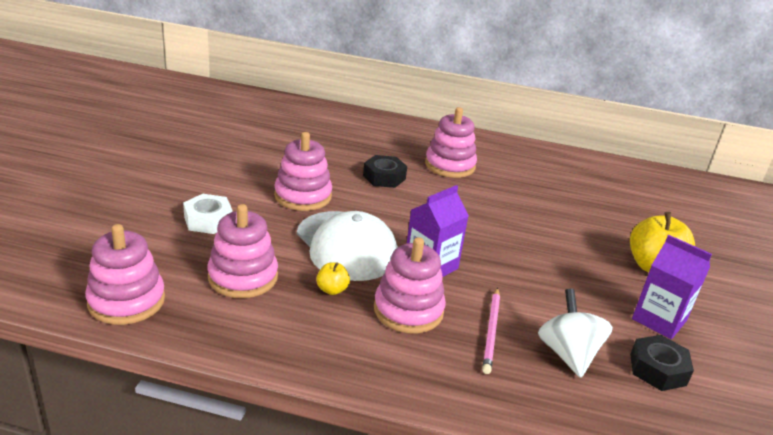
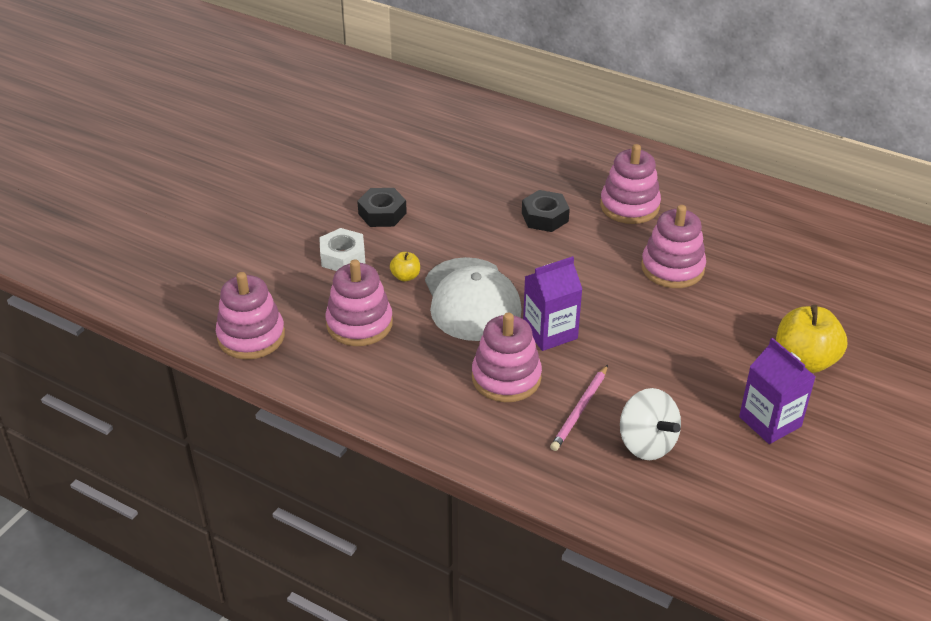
camera: 20 degrees right, 10 degrees up
pink stacking toy [274,132,332,211] -> pink stacking toy moved to [641,205,706,288]
yellow apple [316,262,350,295] -> yellow apple moved to [390,252,420,281]
white spinning top [538,289,613,378] -> white spinning top turned 135 degrees clockwise [620,388,681,460]
black nut [630,335,694,391] -> black nut moved to [357,188,407,227]

